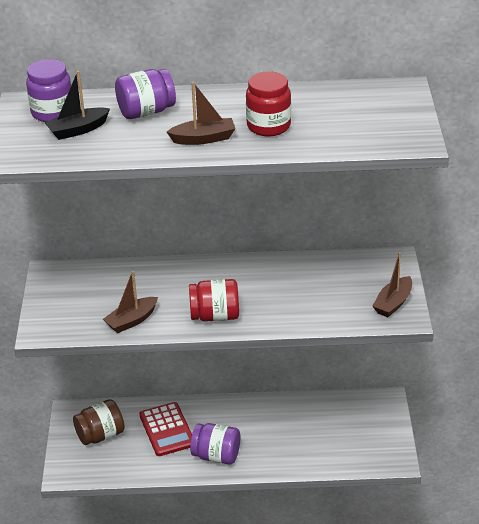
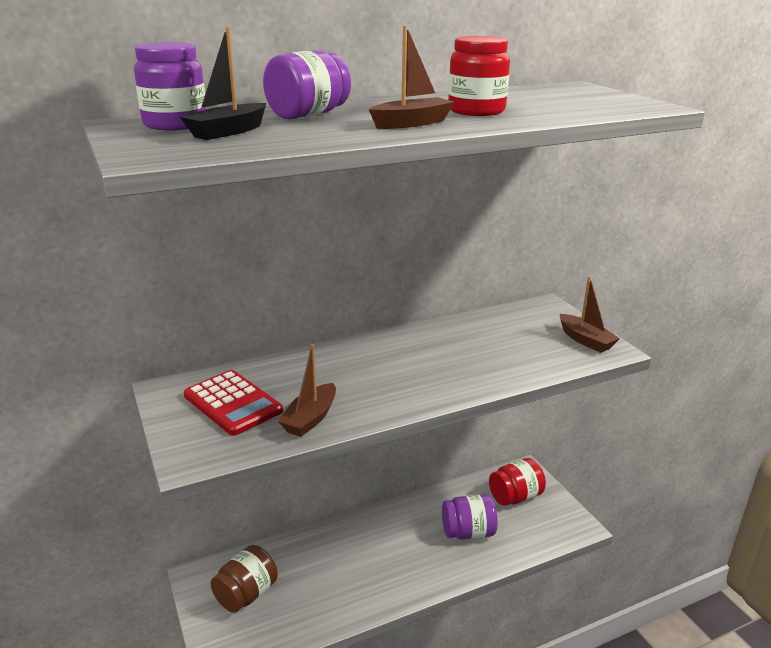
camera: 25 degrees left, 10 degrees down
red calculator [139,402,192,456] -> red calculator moved to [184,370,283,436]
red jar [189,279,239,322] -> red jar moved to [489,458,546,506]
purple jar [190,423,240,465] -> purple jar moved to [442,494,498,540]
brown boat [373,252,412,317] -> brown boat turned 45 degrees counterclockwise [560,276,620,353]

